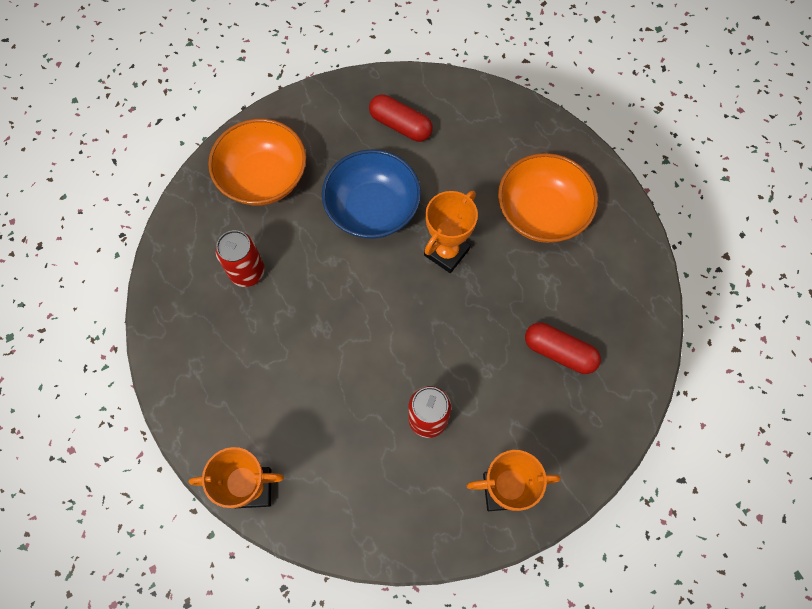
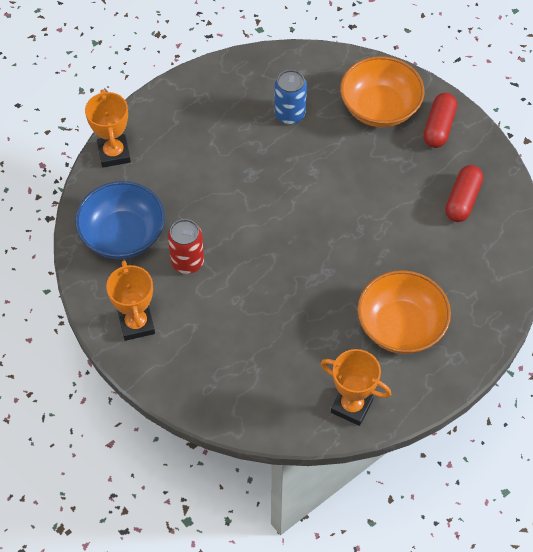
camera: 80 degrees right, 10 degrees down
red can [215,230,265,287] -> blue can [274,70,307,124]
blue bowl [322,149,421,239] -> blue bowl moved to [75,181,165,259]
orange trophy [424,191,478,273] -> orange trophy moved to [321,349,391,426]
red capsule [525,322,601,374] -> red capsule moved to [423,93,457,148]

